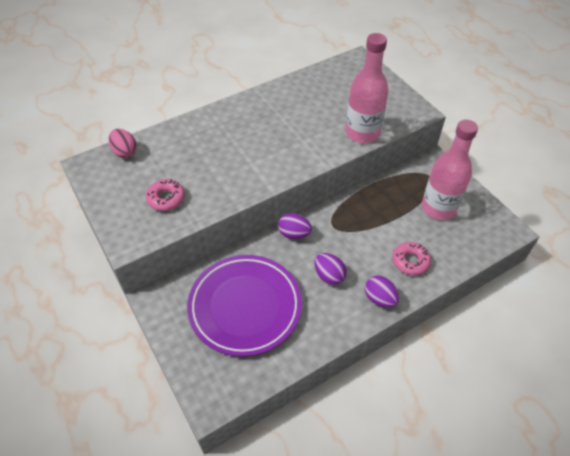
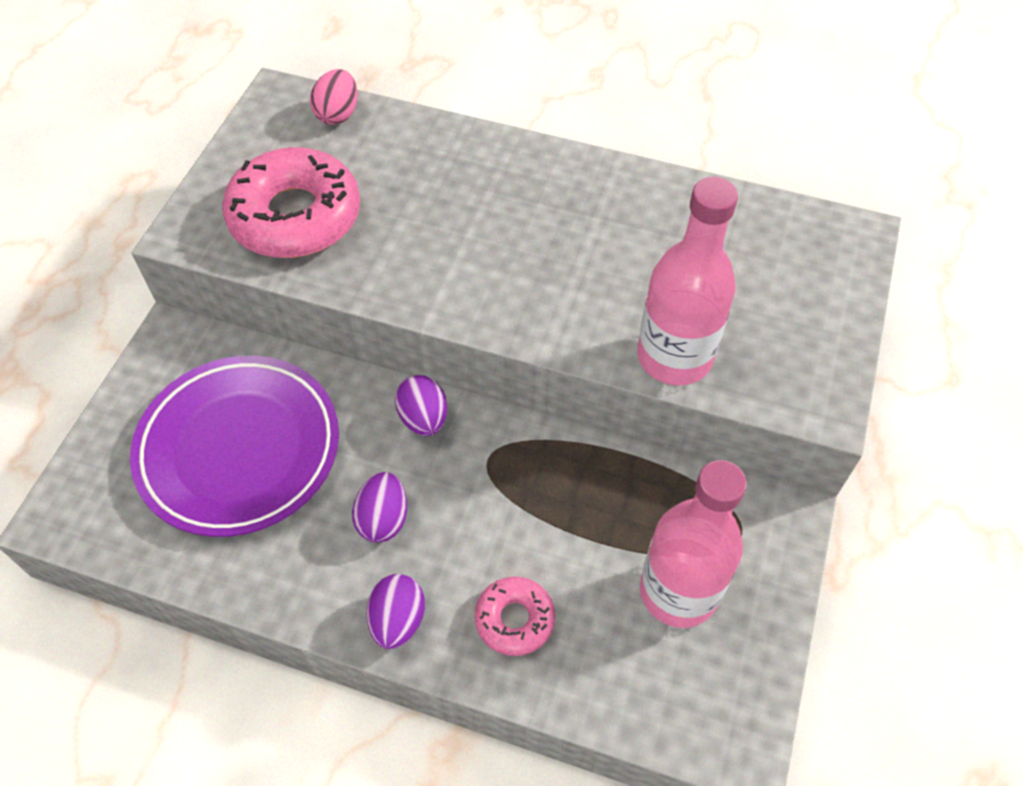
camera: 50 degrees right, 5 degrees up
pink donut [146,179,185,211] -> pink donut [222,147,360,258], size x1.95

